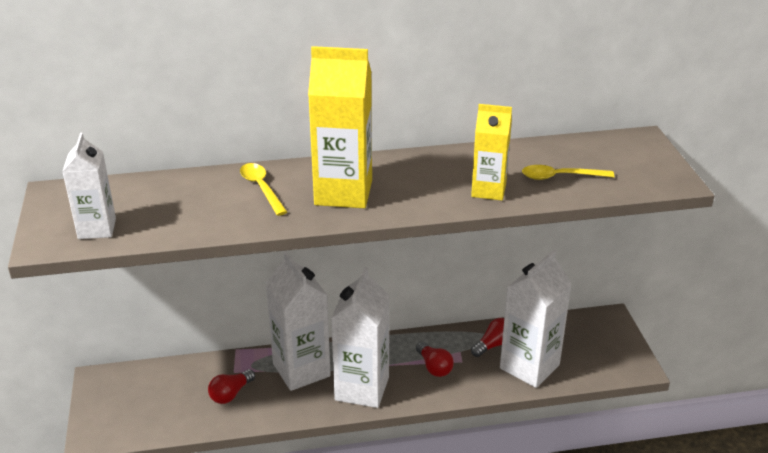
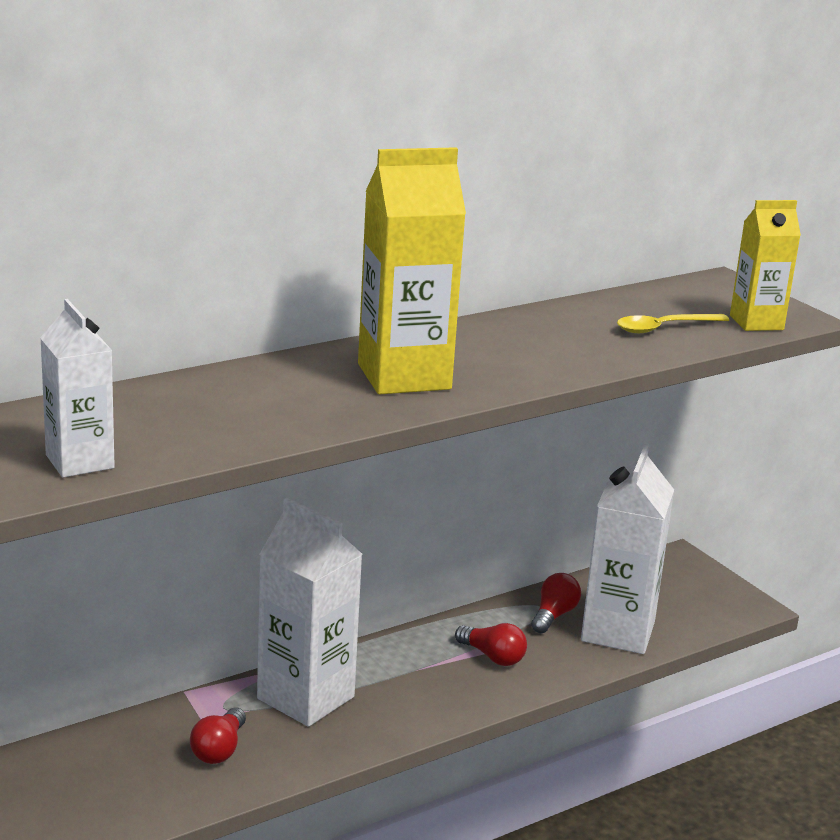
camera: 25 degrees left, 10 degrees down
yellow spoon [240,163,287,216] -> none
white carton [331,267,389,408] -> none
yellow carton [471,104,512,201] -> yellow carton moved to [730,200,801,331]

